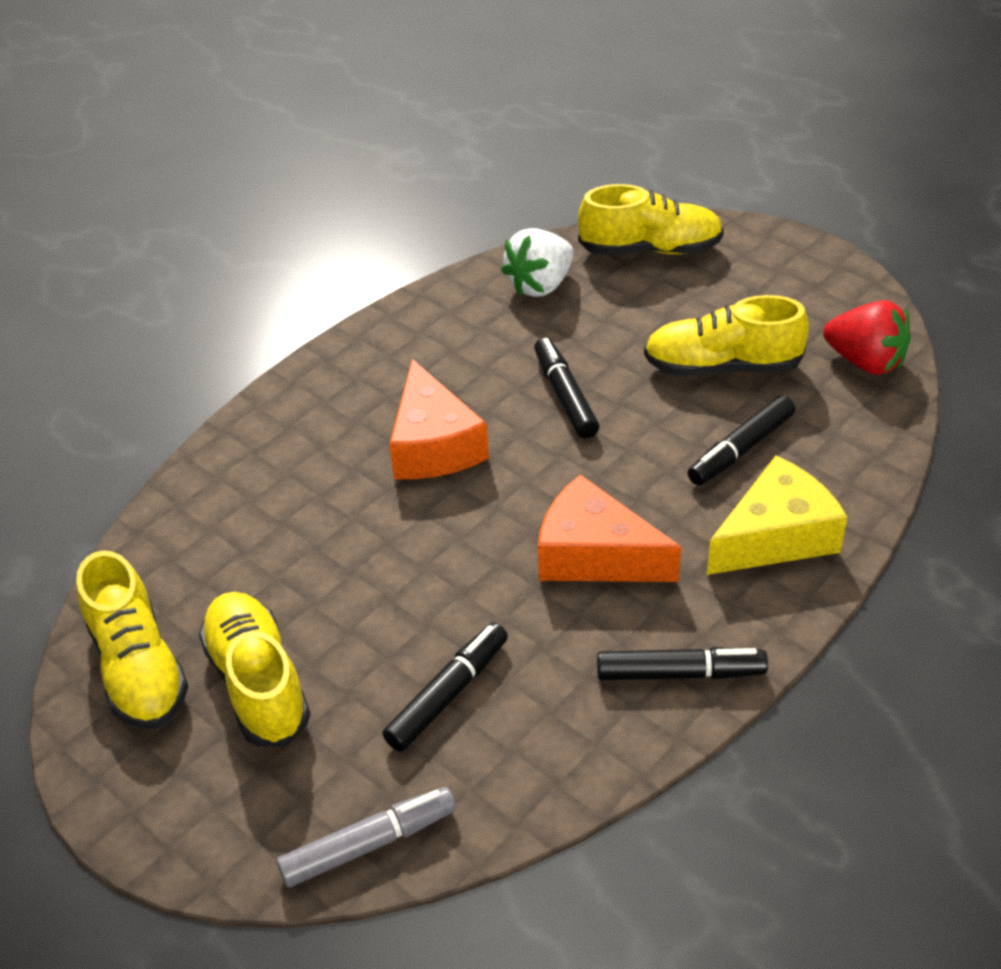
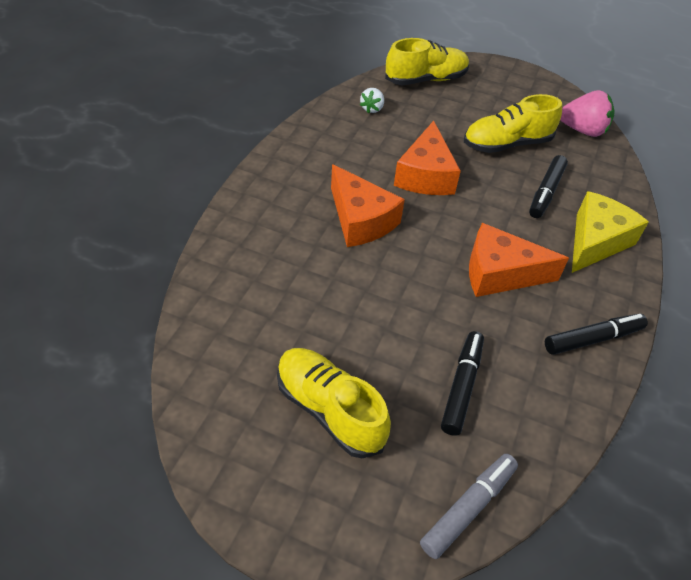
camera: 25 degrees left, 5 degrees up
yellow shoe [76,550,189,729] -> none
white strawberry [501,228,573,297] -> white strawberry [360,88,384,113], size x0.56
black marker [534,338,599,439] -> orange cheese [394,121,461,195]
red strawberry [823,300,911,375] -> pink strawberry [560,90,615,137]

